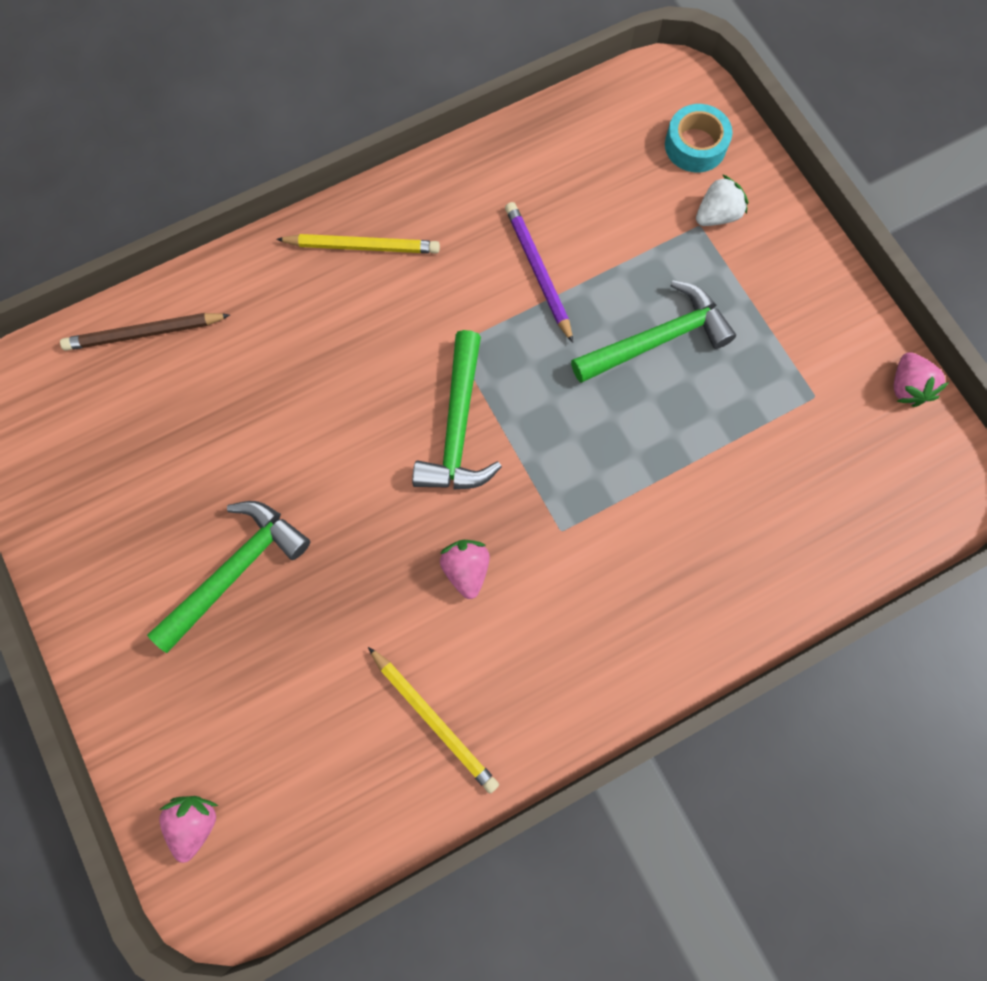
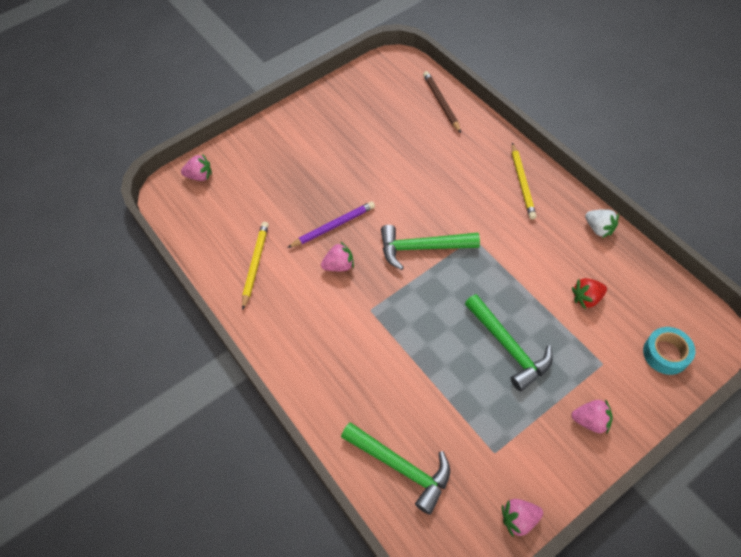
camera: 85 degrees right, 15 degrees down
green hammer [147,501,310,653] -> green hammer moved to [341,422,450,515]
yellow pencil [368,647,499,793] -> yellow pencil turned 150 degrees clockwise [242,222,269,310]
purple pencil [505,202,573,343] -> purple pencil moved to [287,201,375,248]
white strawberry [696,174,748,226] -> white strawberry moved to [585,209,619,238]
none -> pink strawberry [571,399,613,433]
none -> red strawberry [572,278,607,310]

